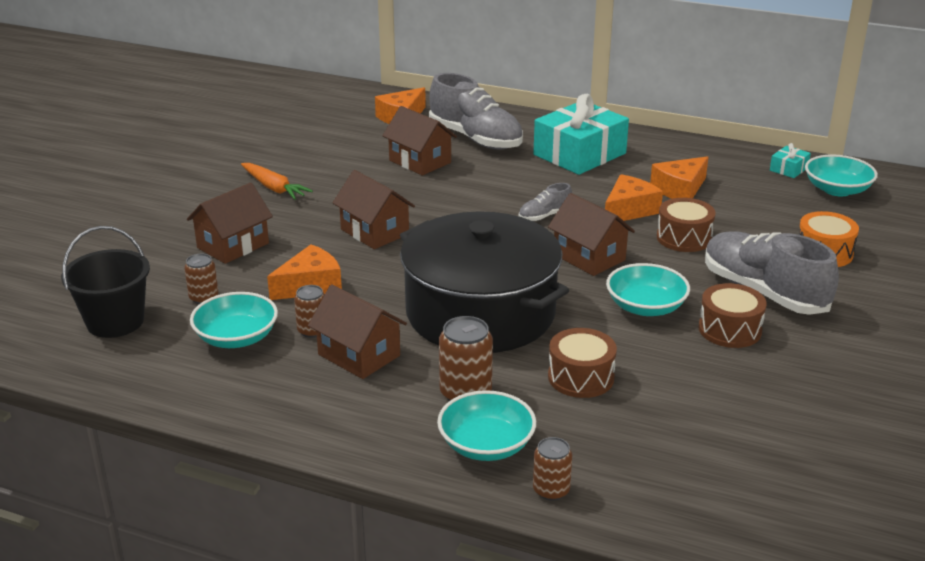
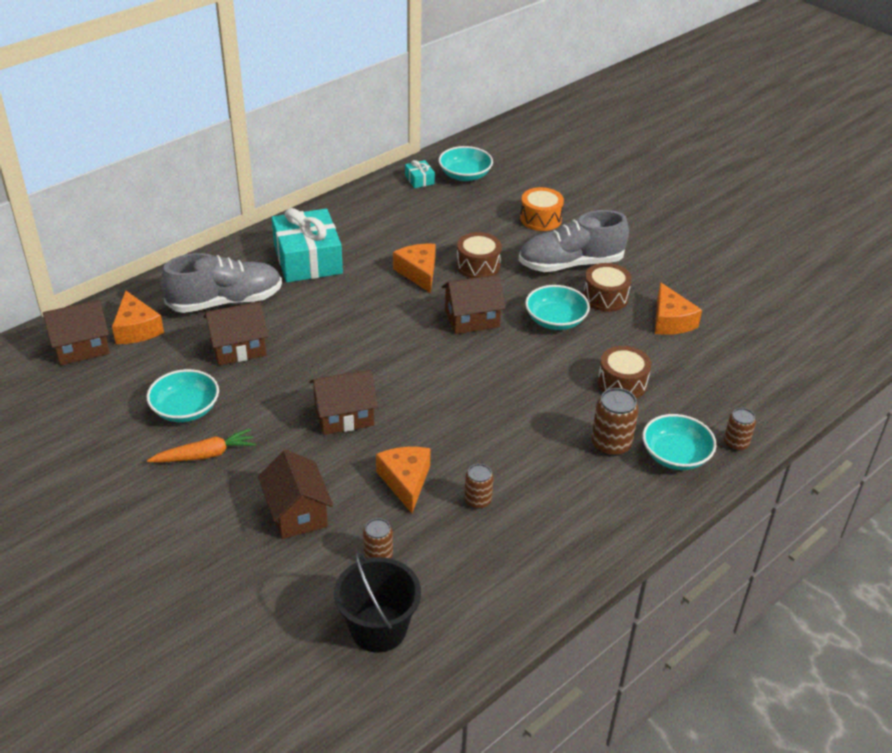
camera: 65 degrees left, 10 degrees up
turquoise bowl [190,292,278,348] -> turquoise bowl moved to [147,369,219,422]
brown house [308,284,407,379] -> brown house moved to [43,300,110,365]
black pot [400,211,569,353] -> none
grey shoe [519,183,572,221] -> none
orange cheese [650,156,708,199] -> orange cheese moved to [655,282,702,335]

